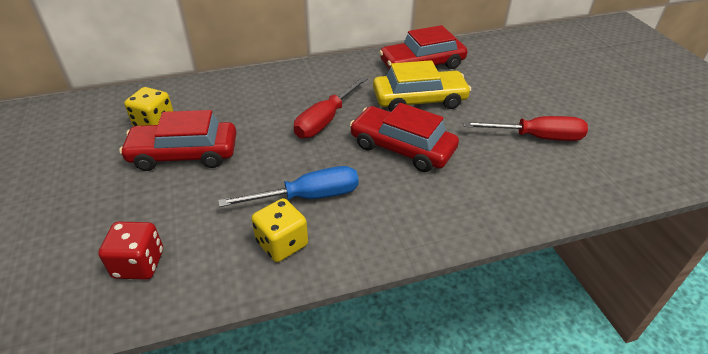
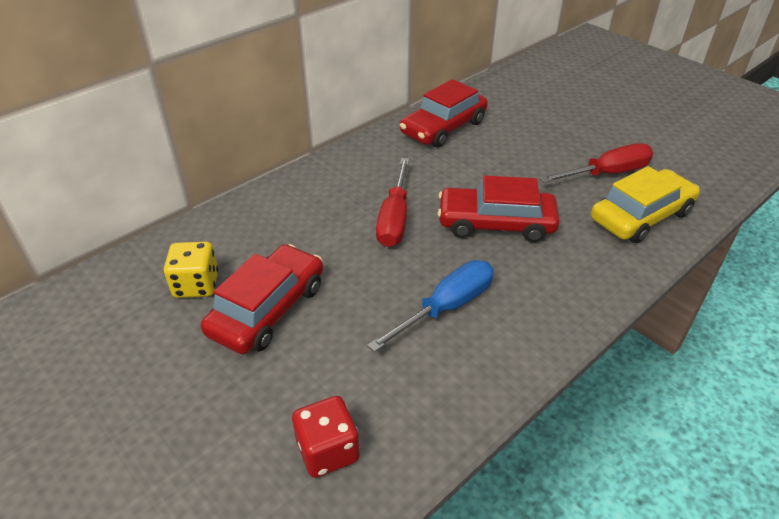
camera: 25 degrees left, 0 degrees up
red car [119,110,237,171] -> red car turned 150 degrees clockwise [201,244,323,354]
yellow dice [251,198,308,262] -> none
yellow car [373,60,471,112] -> yellow car moved to [591,166,700,243]

